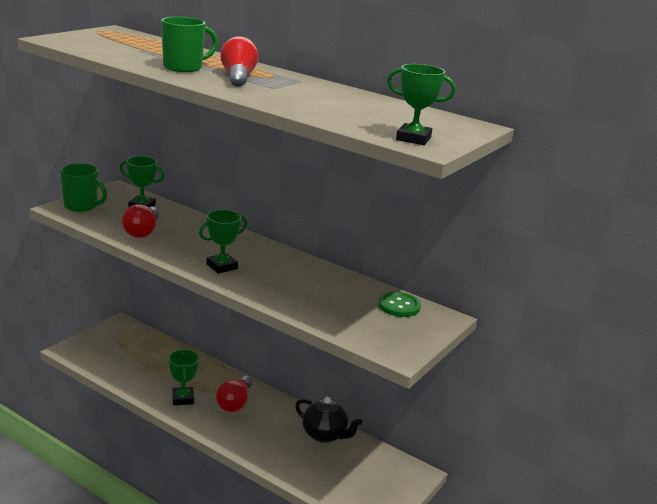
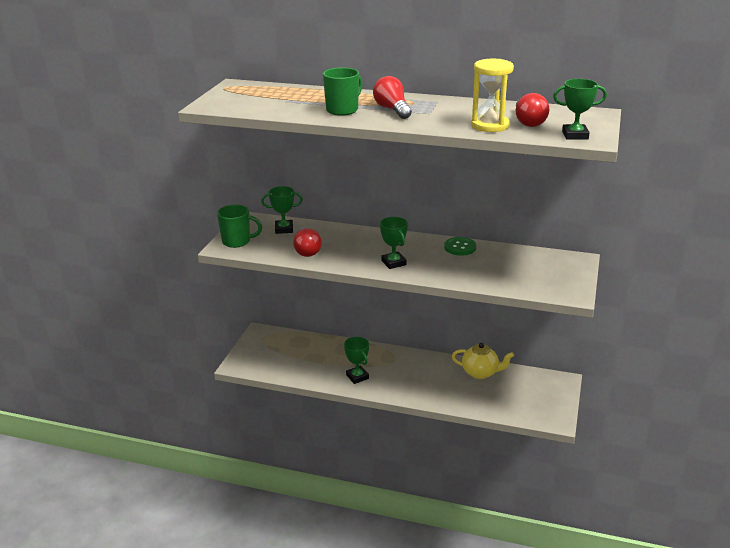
camera: 15 degrees left, 5 degrees up
green trophy [199,210,247,274] -> green trophy turned 60 degrees counterclockwise [380,217,408,269]
red light bulb [216,376,252,412] -> red light bulb moved to [516,93,549,127]
black teapot [295,397,362,443] -> yellow teapot [452,343,514,379]
green button [378,292,421,317] -> green button moved to [444,237,476,256]
none -> yellow hourglass [471,59,514,132]

